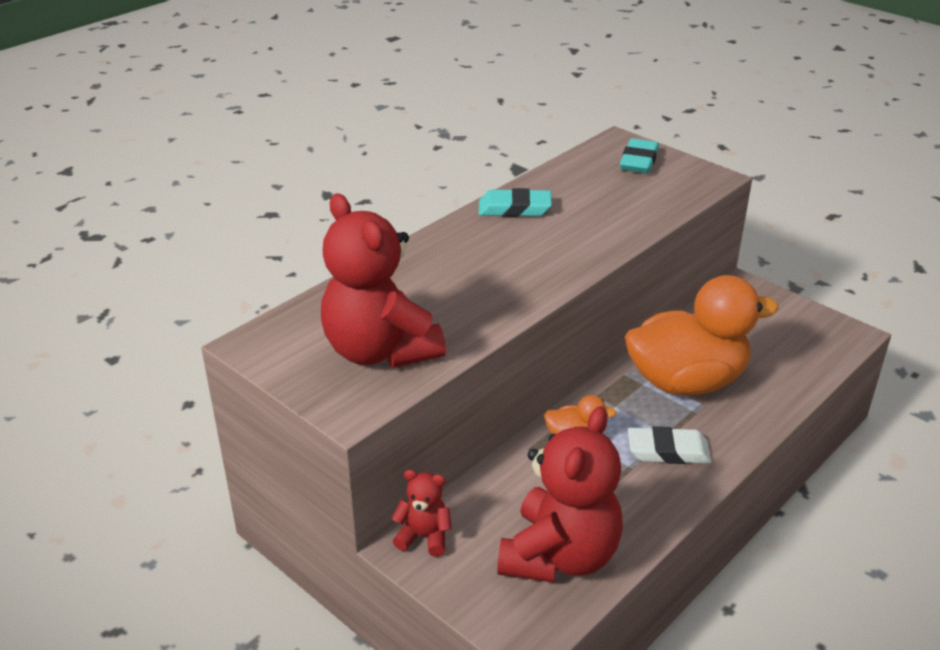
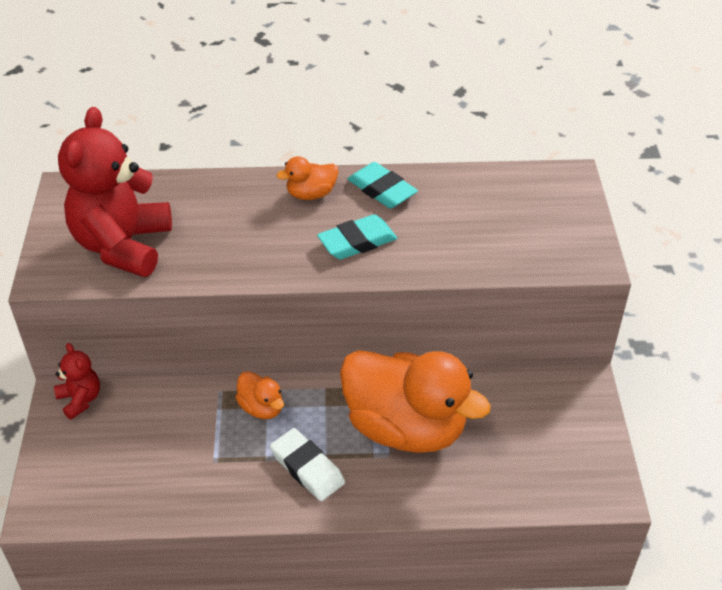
camera: 45 degrees right, 10 degrees up
red teddy bear [497,406,623,583] -> none
turquoise eraser [620,138,659,174] -> turquoise eraser moved to [317,214,397,259]
none -> orange duck [276,156,339,200]

